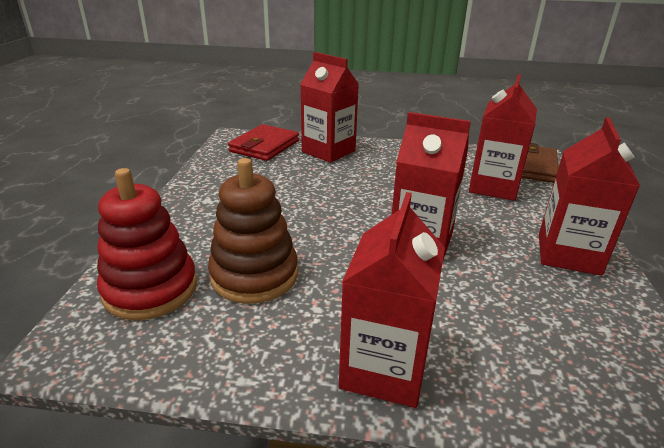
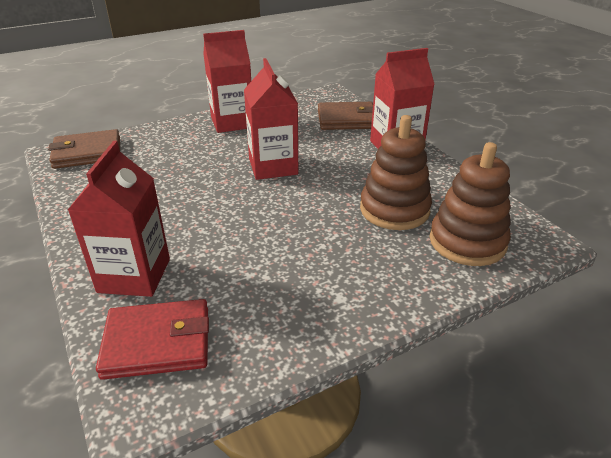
camera: 125 degrees left, 5 degrees up
red stacking toy [97,168,197,320] -> brown stacking toy [430,142,511,266]
red carton [469,74,537,201] -> none
none -> brown wallet [318,102,373,130]

